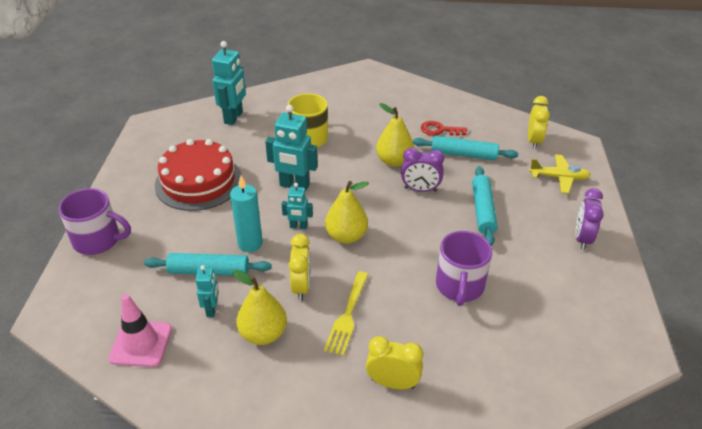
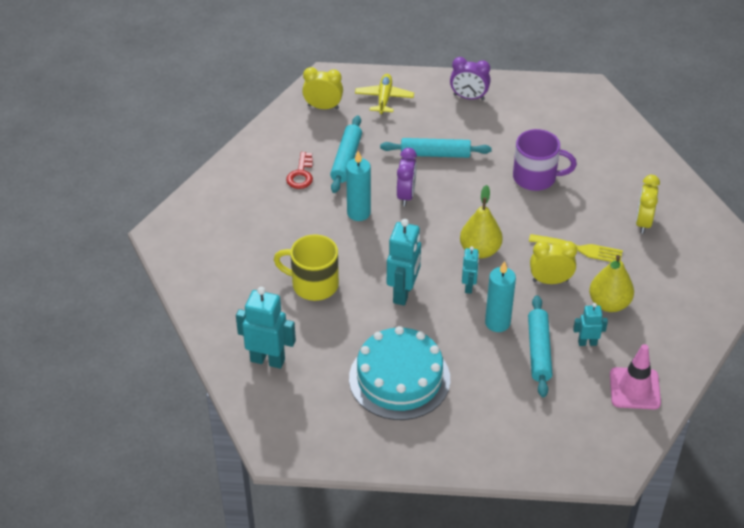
camera: 90 degrees left, 5 degrees up
purple mug [58,188,131,255] -> none
red cake [155,139,242,211] -> turquoise cake [349,326,450,420]
yellow pear [376,103,414,167] -> turquoise candle [346,151,371,221]

